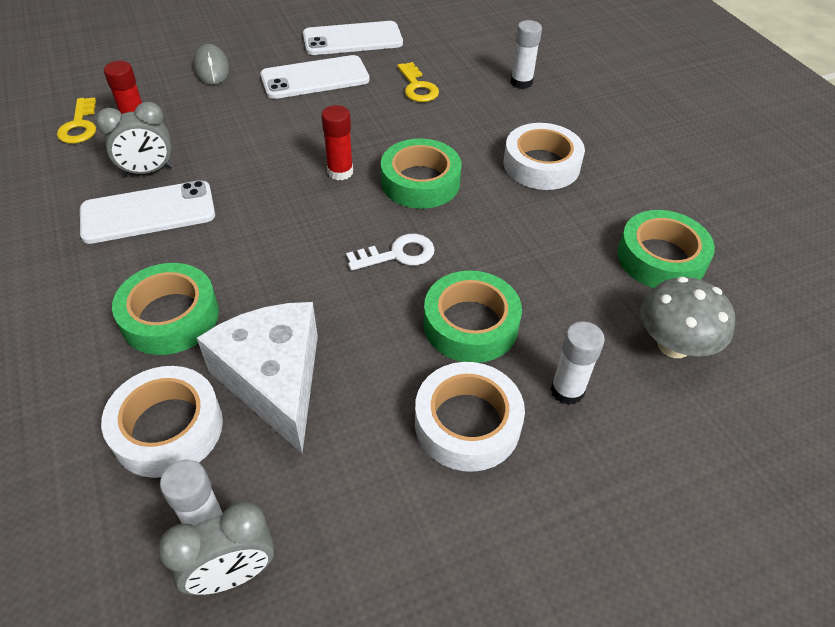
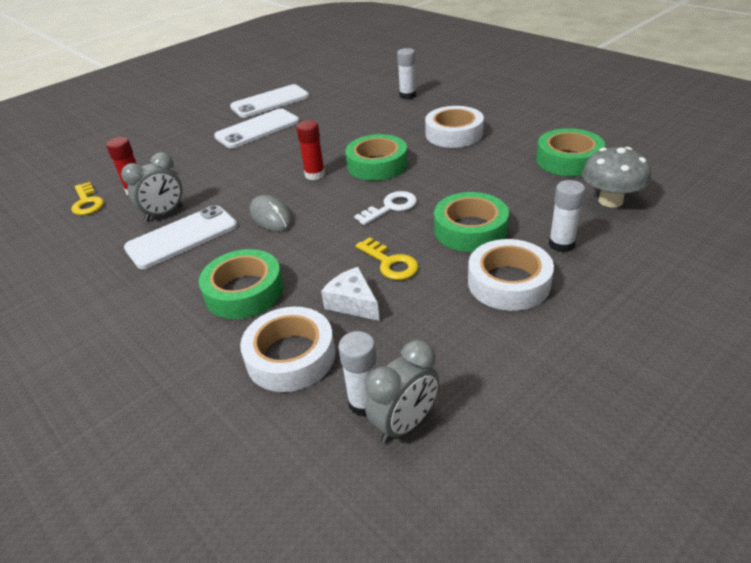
camera: 15 degrees left, 10 degrees down
grey mouse [193,44,229,85] -> grey mouse moved to [249,195,293,231]
white cheese [197,302,318,453] -> white cheese [321,267,380,321], size x0.53
yellow key [397,62,439,102] -> yellow key moved to [356,237,419,280]

